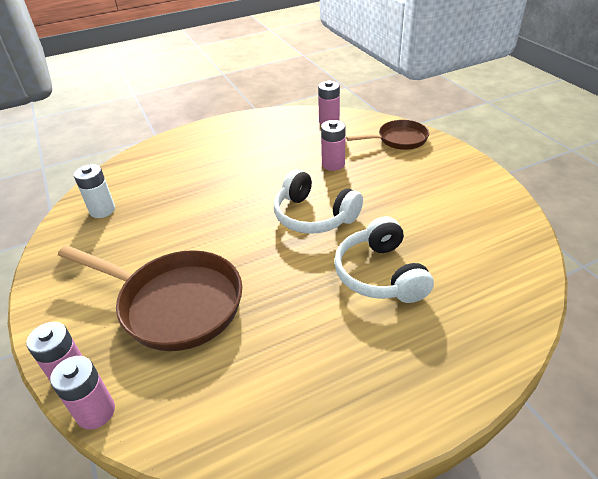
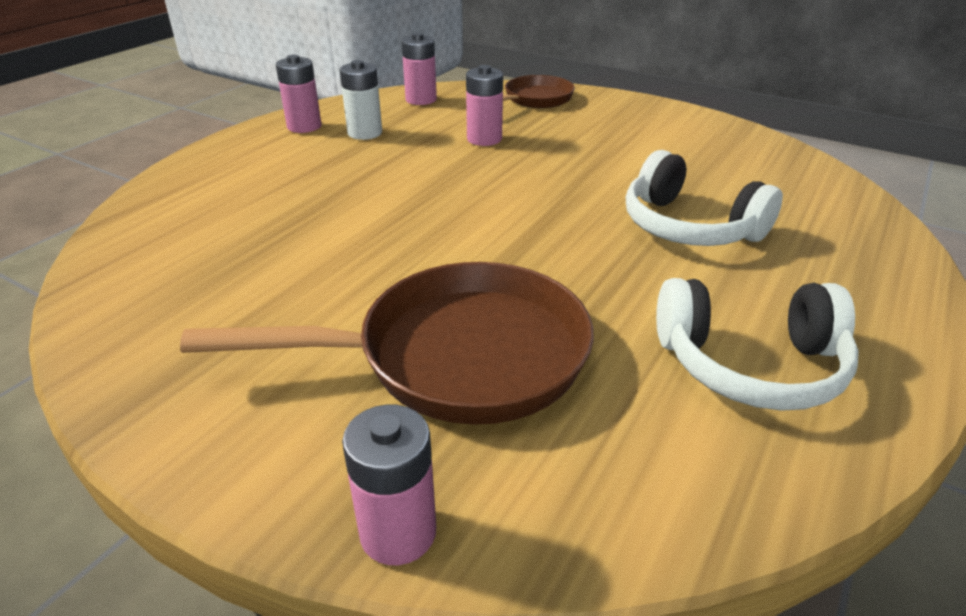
camera: 35 degrees left, 5 degrees down
pink battery [50,356,115,430] -> pink battery moved to [276,55,322,133]
white battery [74,164,115,218] -> white battery moved to [340,60,382,140]
white headphones [274,169,363,234] -> white headphones moved to [656,278,859,411]

